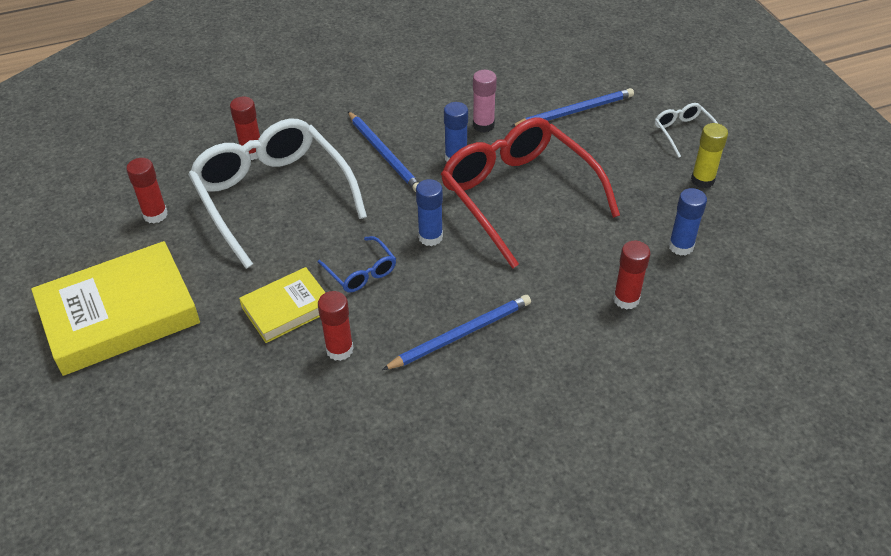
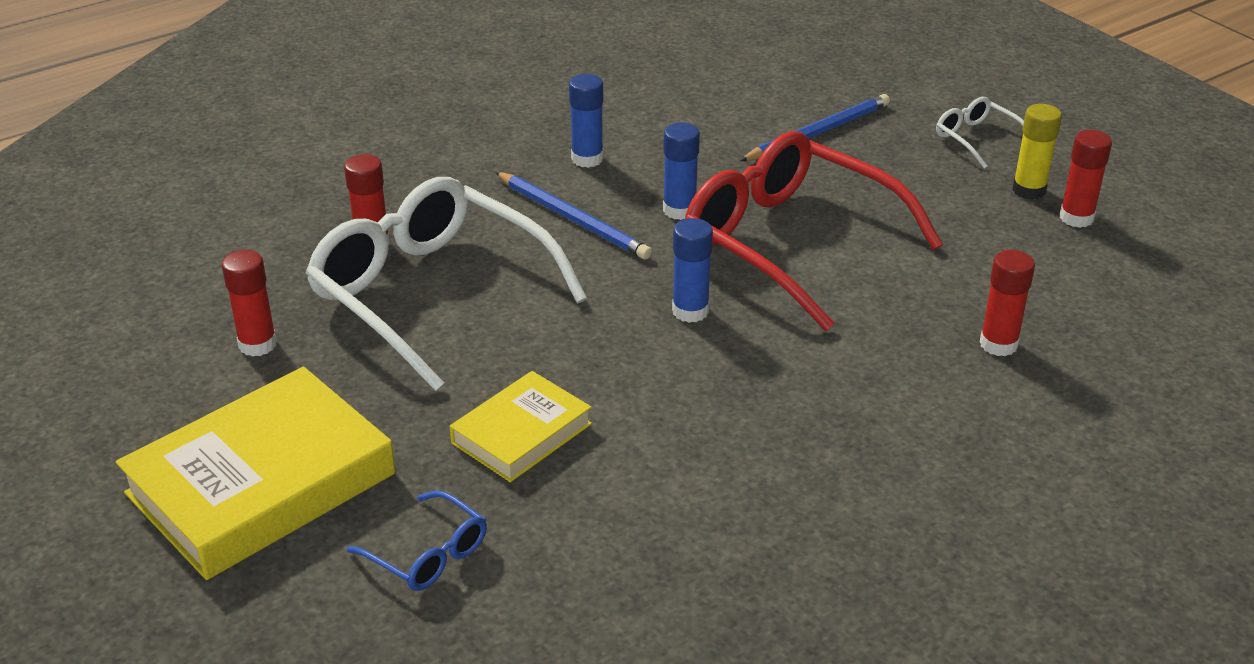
camera: 15 degrees left, 10 degrees down
blue glasses [318,236,396,292] -> blue glasses moved to [347,490,487,591]
red glue stick [318,291,354,361] -> red glue stick moved to [1060,130,1112,228]
blue pencil [382,295,531,370] -> none
pink glue stick [473,70,497,133] -> none
blue glue stick [669,188,707,256] -> blue glue stick moved to [569,74,604,168]

